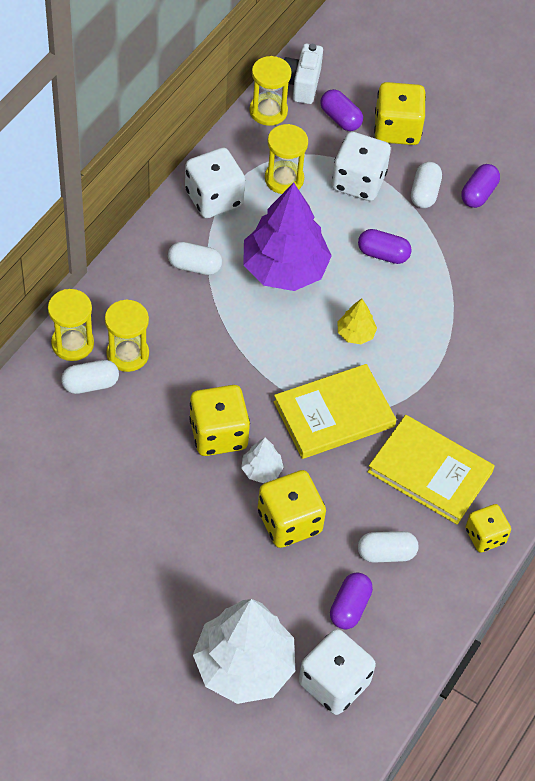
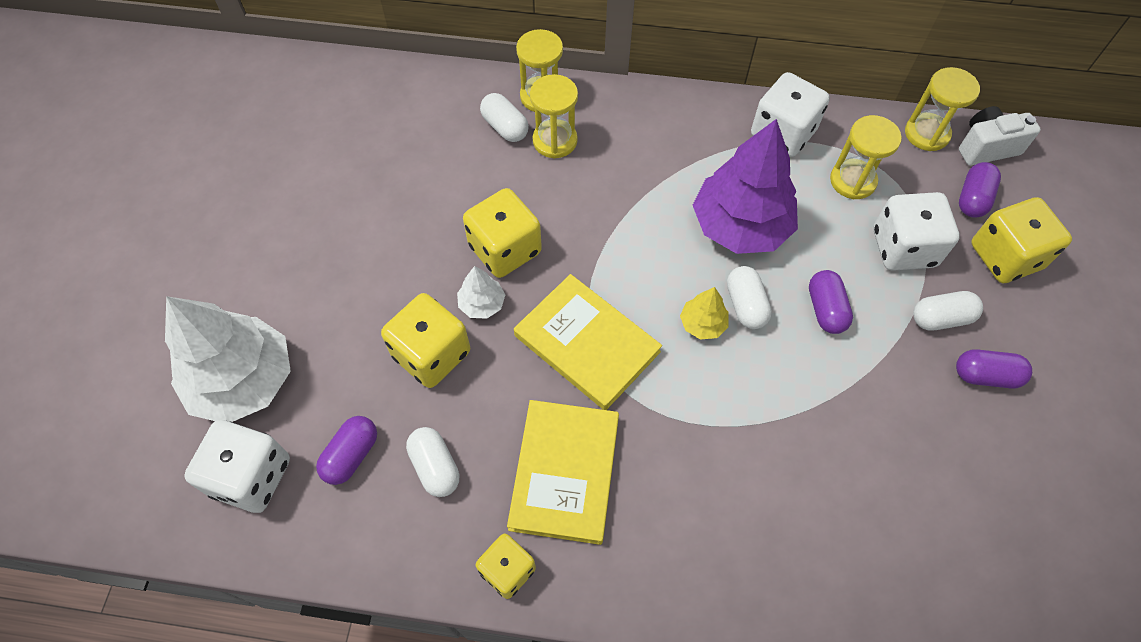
camera: 70 degrees right, 5 degrees up
white capsule [168,242,222,275] -> white capsule moved to [727,266,772,329]
purple capsule [330,572,373,629] -> purple capsule turned 60 degrees counterclockwise [316,416,377,485]

